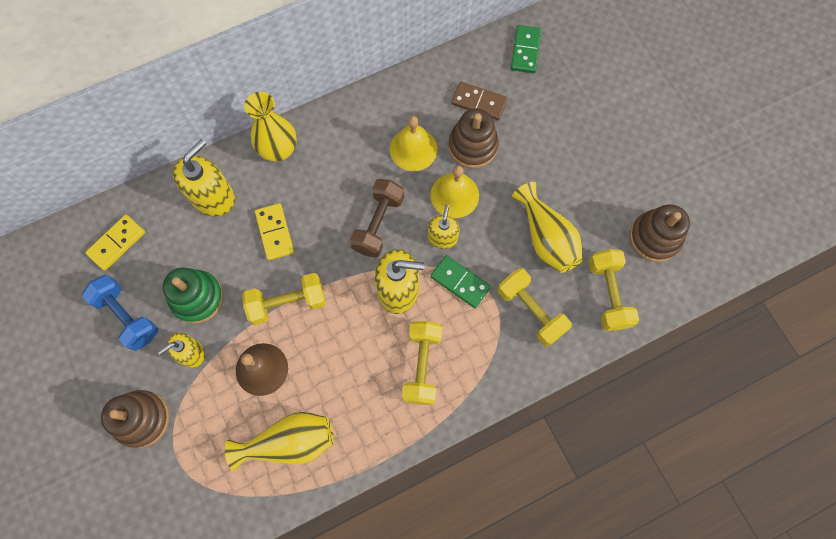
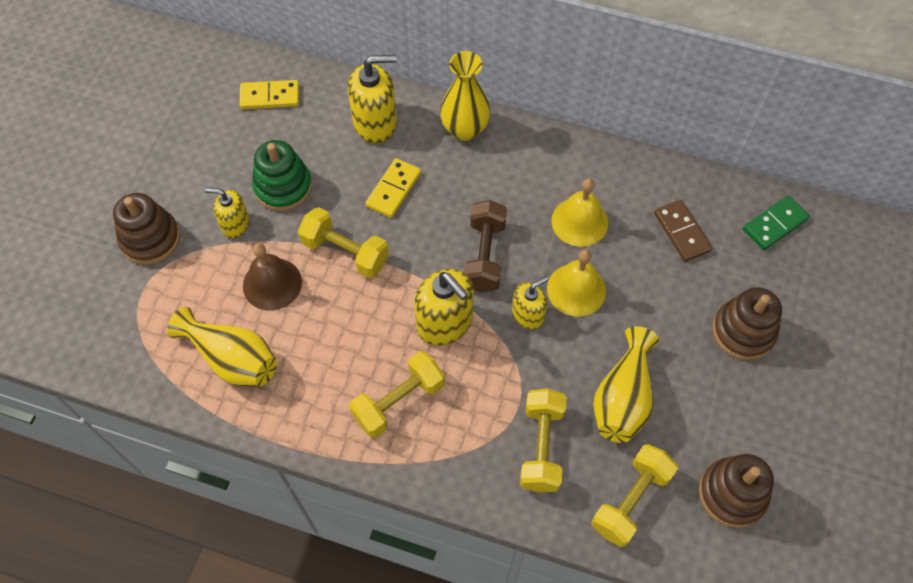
camera: 45 degrees right, 10 degrees down
blue dumbbell [82,275,158,351] -> none
brown dumbbell [350,179,404,258] -> brown dumbbell turned 60 degrees counterclockwise [464,200,507,292]
green domino [430,255,491,308] -> none
brown stacking toy [448,109,499,168] -> brown stacking toy moved to [712,287,782,360]

